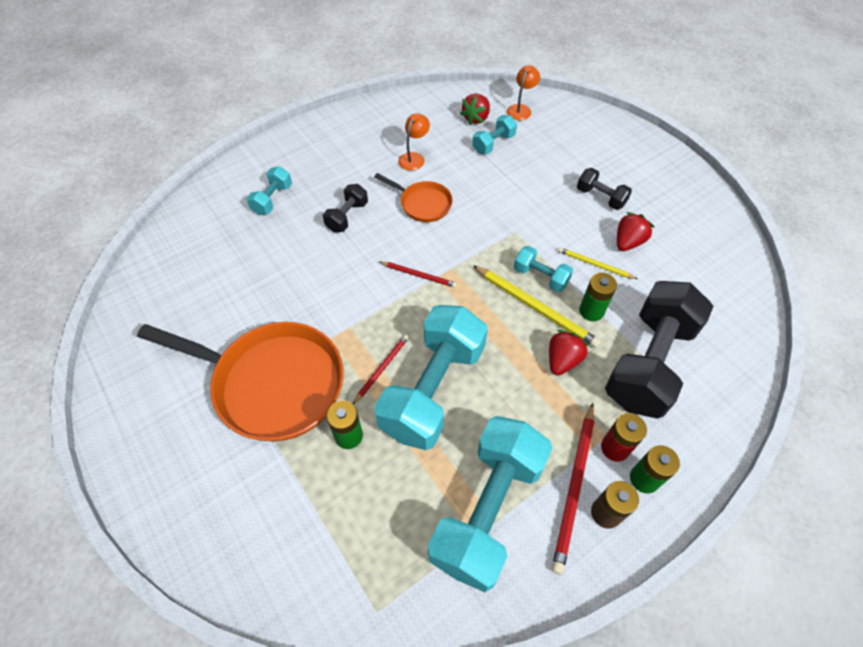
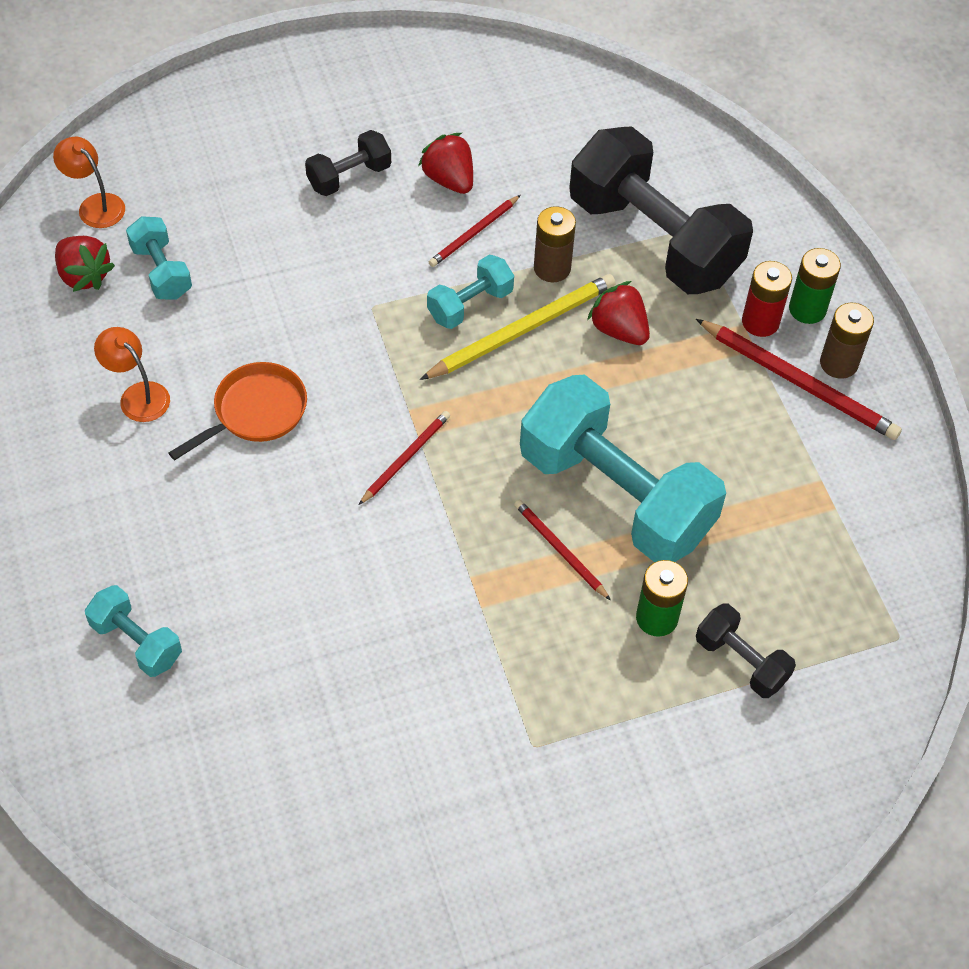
camera: 75 degrees left, 0 degrees up
orange pan [137,322,344,442] -> none
black dumbbell [323,184,368,232] -> black dumbbell moved to [696,603,796,698]
turquoise dumbbell [428,416,553,592] -> none
yellow pencil [558,247,637,279] -> red pencil [429,195,520,267]
green battery [579,273,617,321] -> brown battery [534,206,576,282]

